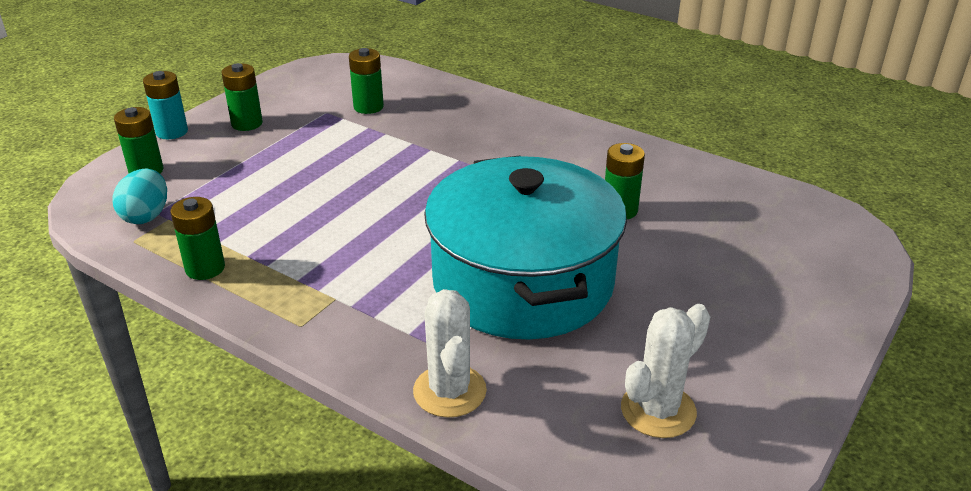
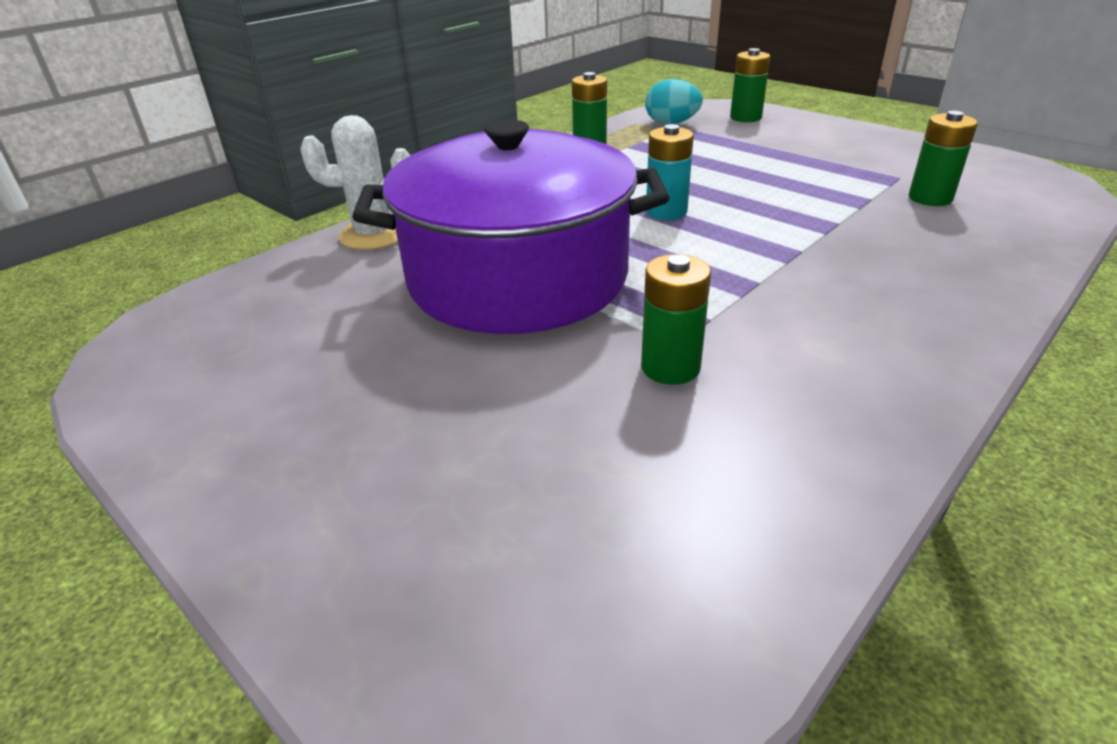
camera: 100 degrees right, 0 degrees up
turquoise battery [143,71,188,139] -> turquoise battery moved to [646,124,694,220]
green battery [222,63,263,131] -> none
turquoise pot [424,155,627,339] -> purple pot [352,120,670,334]
white cactus [621,304,710,438] -> none

